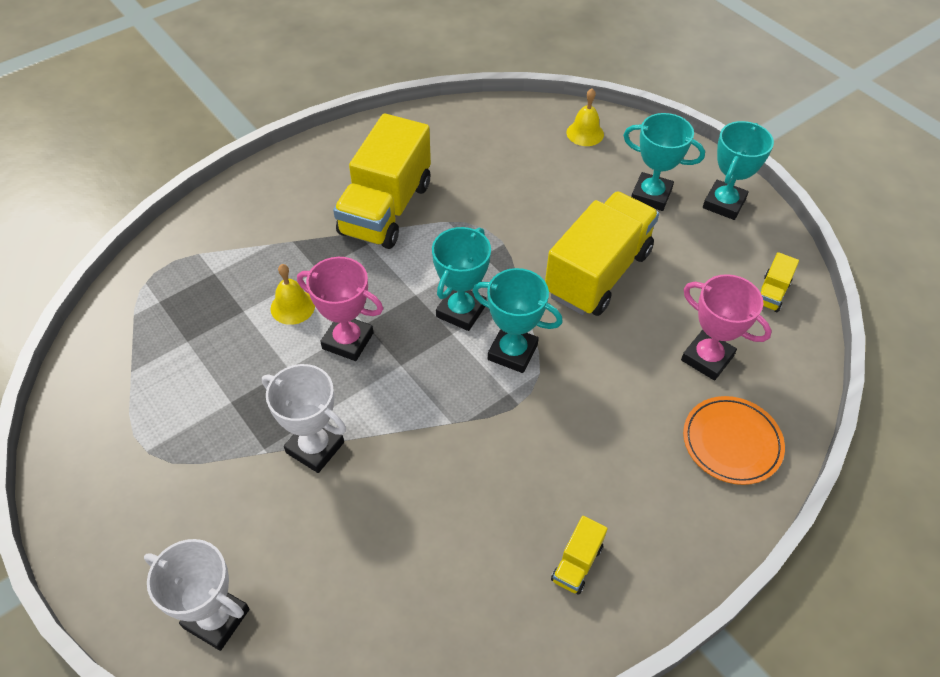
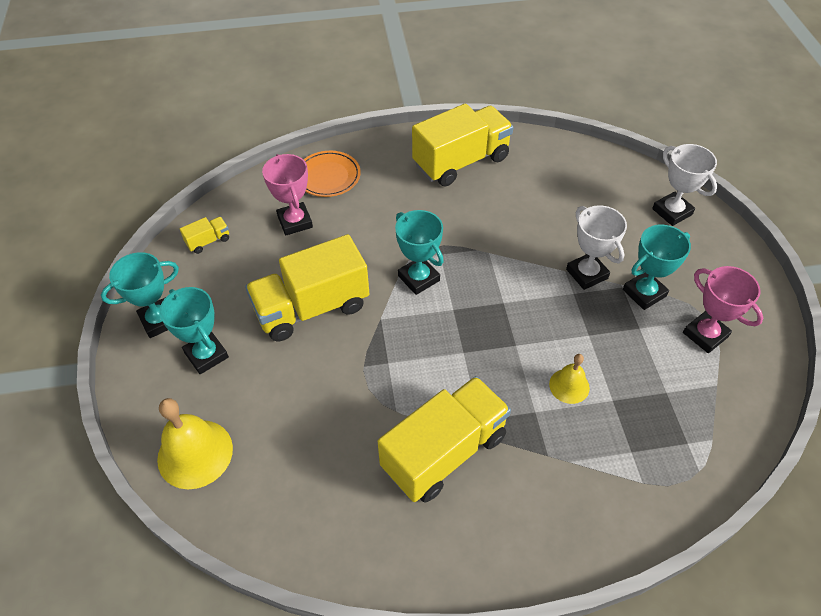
camera: 150 degrees left, 0 degrees up
pink trophy [297,257,383,361] -> pink trophy moved to [683,266,763,353]
turquoise trophy [432,227,491,331] -> turquoise trophy moved to [623,225,691,310]
yellow truck [551,516,608,594] -> yellow truck [412,104,513,186], size x2.41
yellow bell [567,88,604,146] -> yellow bell [157,398,233,489], size x1.76

